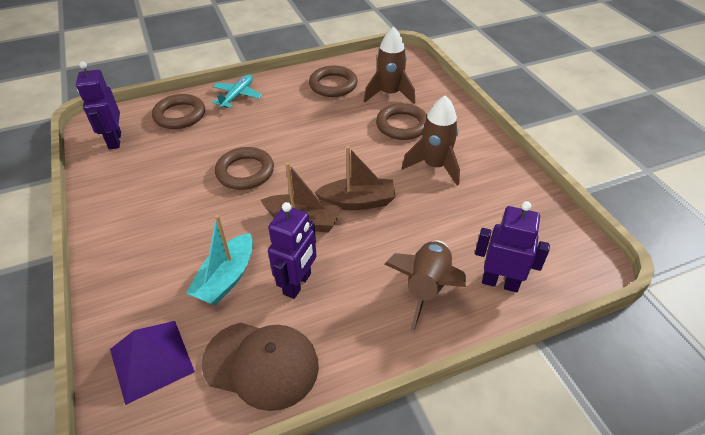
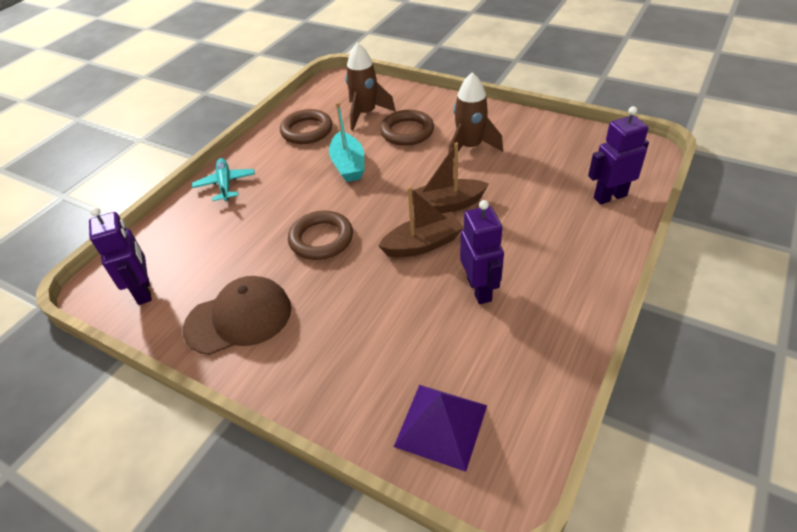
camera: 35 degrees left, 0 degrees up
purple robot [76,61,121,149] -> purple robot turned 150 degrees counterclockwise [89,207,152,305]
brown ring [152,94,205,129] -> none
turquoise boat [186,215,253,306] -> turquoise boat moved to [329,102,365,182]
brown cap [201,323,319,411] -> brown cap moved to [183,276,291,355]
brown boat [314,146,396,210] -> brown boat turned 150 degrees counterclockwise [412,142,489,213]
brown rocket [385,240,466,331] -> none

